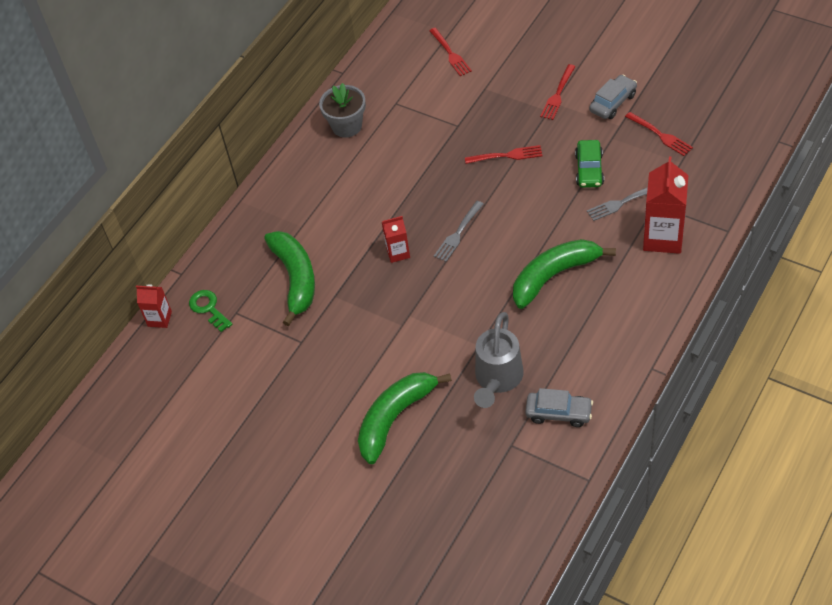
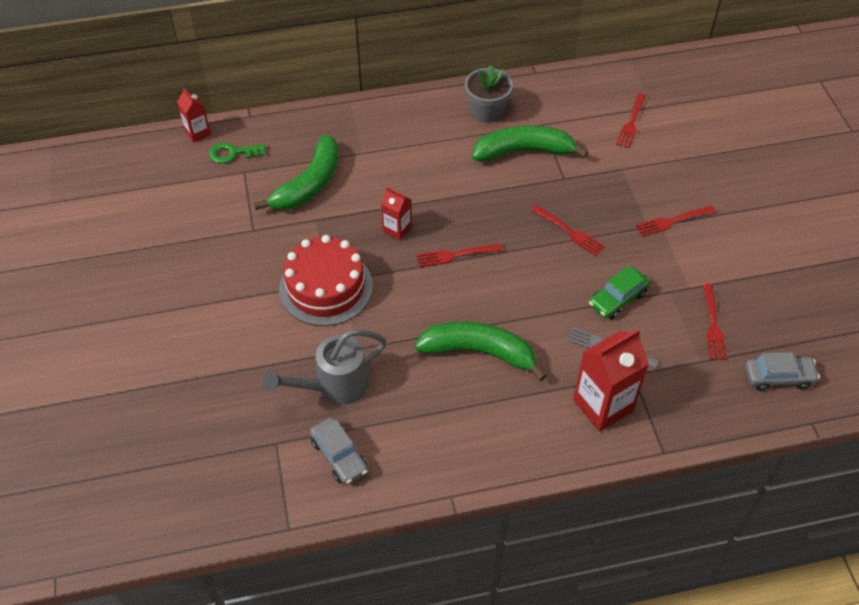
camera: 40 degrees right, 0 degrees up
green key [189,290,232,332] -> green key turned 105 degrees counterclockwise [209,143,266,164]
green banana [358,372,452,464] -> green banana moved to [472,126,588,162]
grey fork [434,201,483,262] -> red fork [416,244,503,267]
grey car [589,74,637,119] -> grey car moved to [745,352,820,391]
none -> red cake [279,235,373,326]

